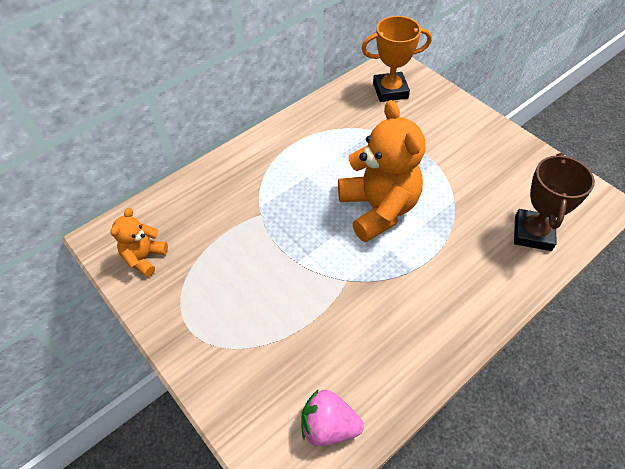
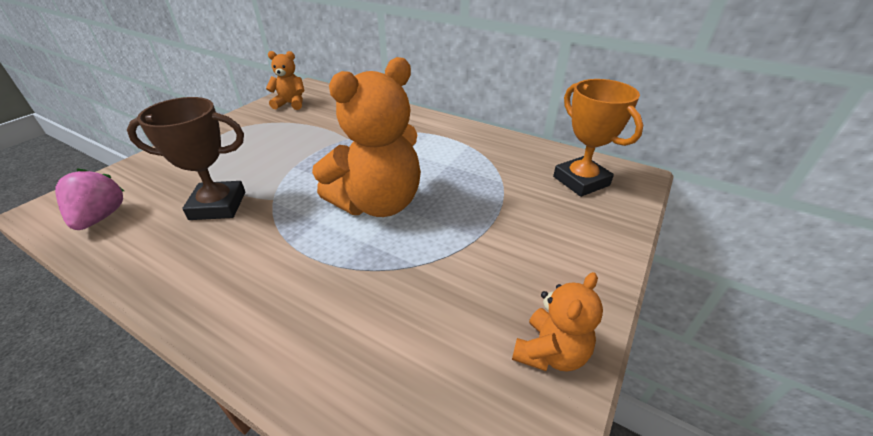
camera: 70 degrees right, 15 degrees down
brown trophy [514,153,595,251] -> brown trophy moved to [127,97,245,220]
none -> orange teddy bear [512,272,603,372]

